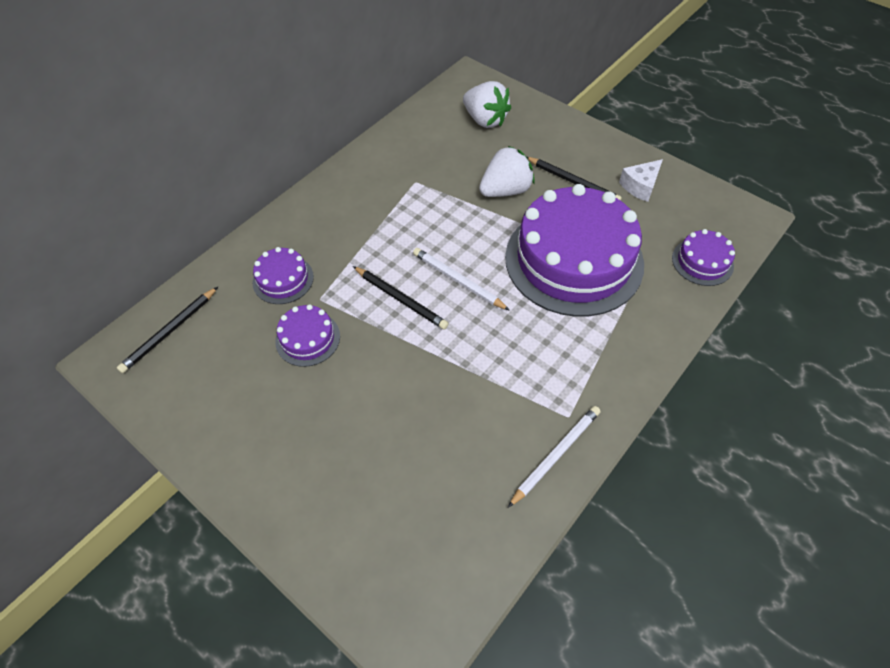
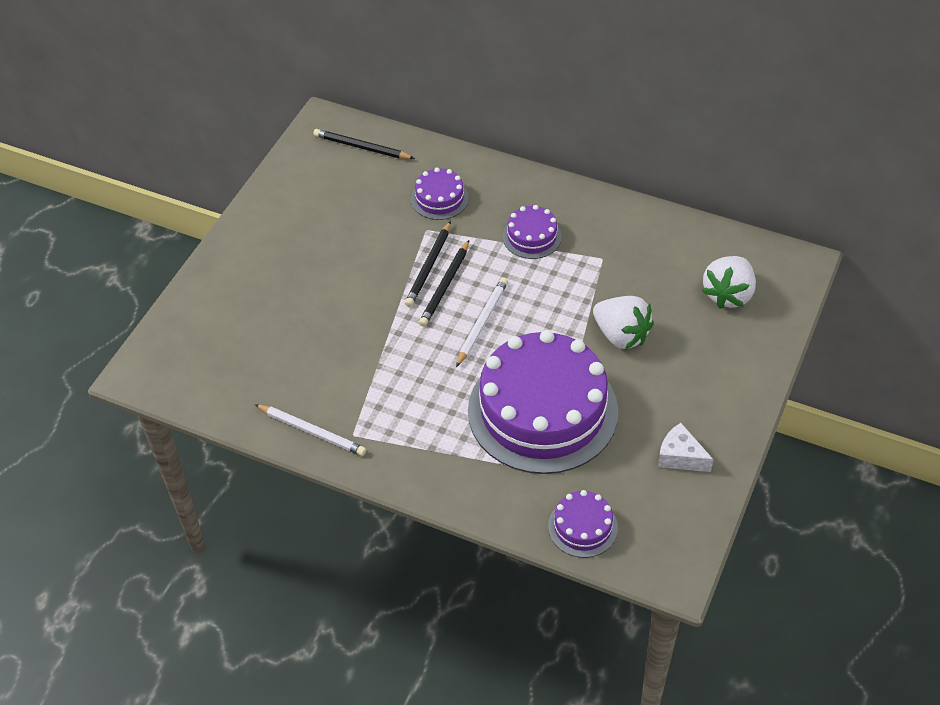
camera: 75 degrees right, 5 degrees down
purple cake [275,304,340,367] -> purple cake moved to [503,205,562,259]
black pencil [527,157,622,200] -> black pencil moved to [405,221,451,307]

